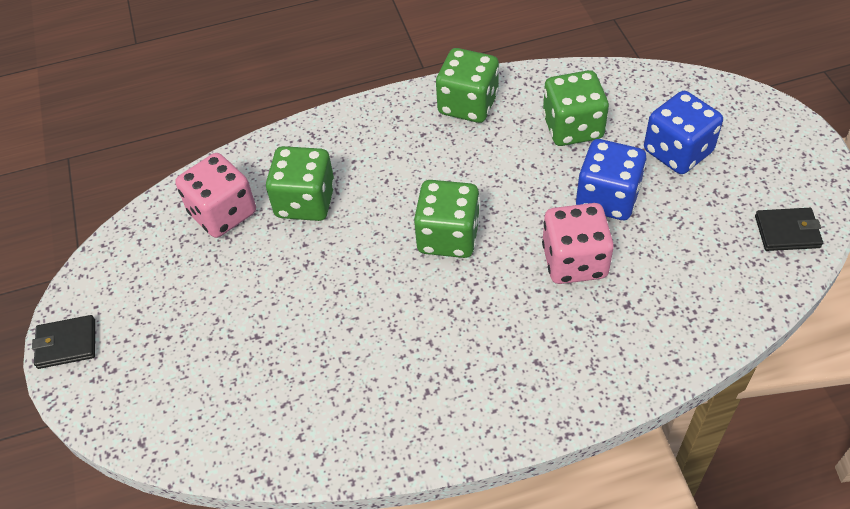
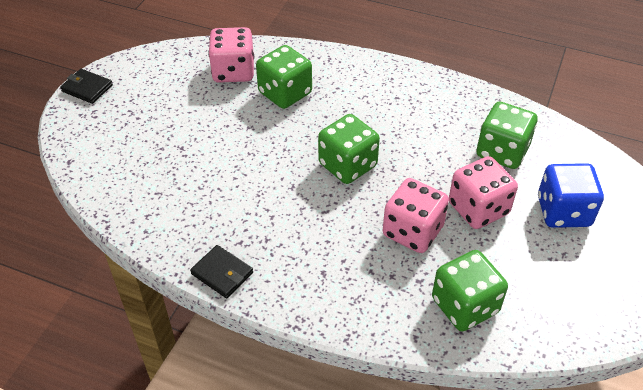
camera: 35 degrees right, 5 degrees down
green dice [436,48,499,123] -> green dice moved to [432,250,508,332]
blue dice [576,139,646,220] -> pink dice [449,156,518,229]
black wallet [755,208,823,251] -> black wallet moved to [190,245,253,298]

